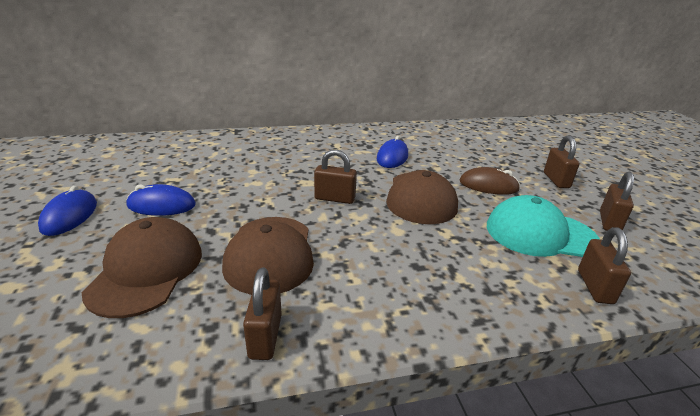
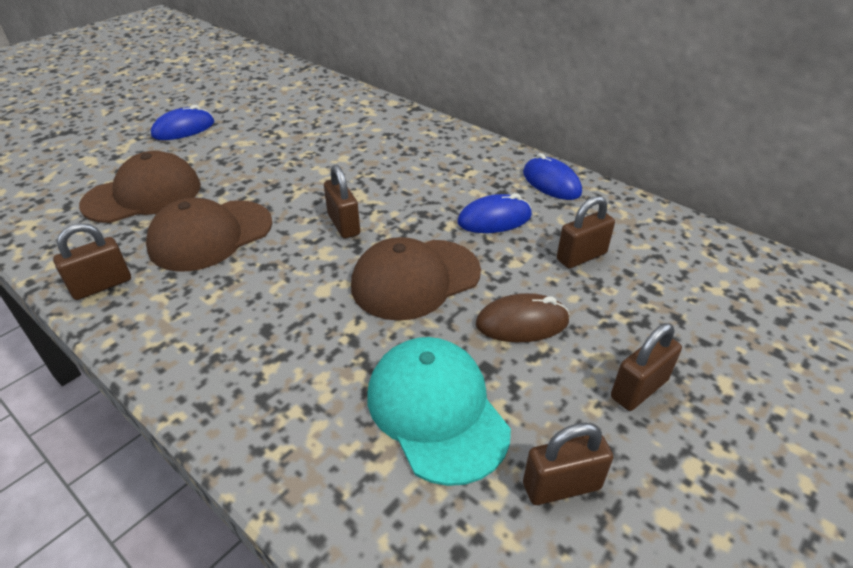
camera: 55 degrees right, 10 degrees up
blue mouse [127,184,196,216] -> blue mouse moved to [523,153,582,200]
brown mouse [460,167,520,195] -> brown mouse turned 75 degrees counterclockwise [476,293,570,342]
brown padlock [578,227,631,304] -> brown padlock moved to [557,196,615,268]

